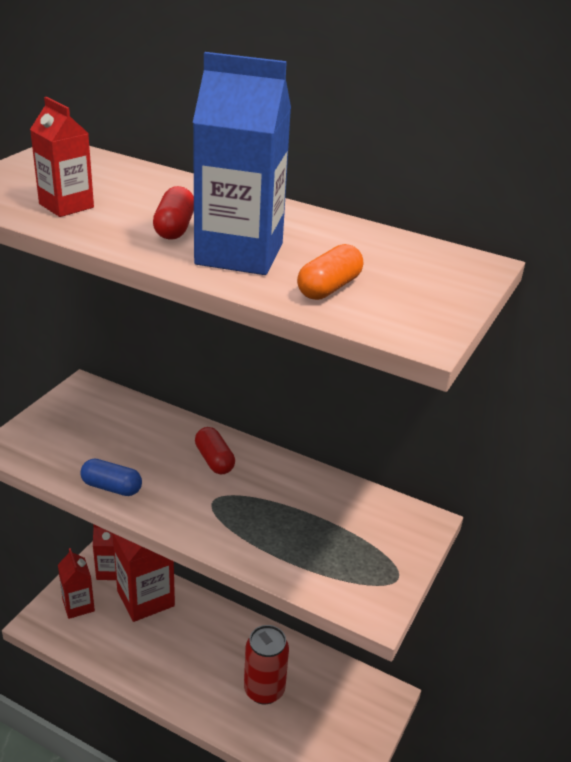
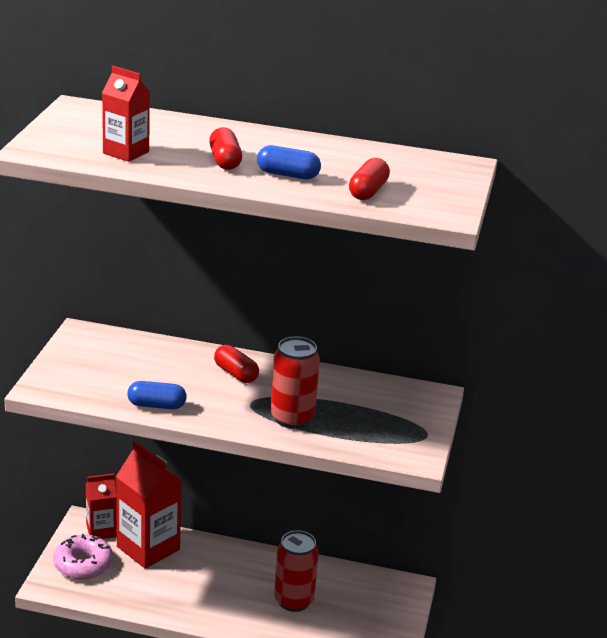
camera: 15 degrees left, 5 degrees down
red carton [58,548,95,619] -> pink donut [53,534,113,580]
blue carton [193,52,291,275] -> blue capsule [257,145,321,179]
orange capsule [297,244,363,300] -> red capsule [349,158,390,200]
none -> red can [271,336,320,429]

